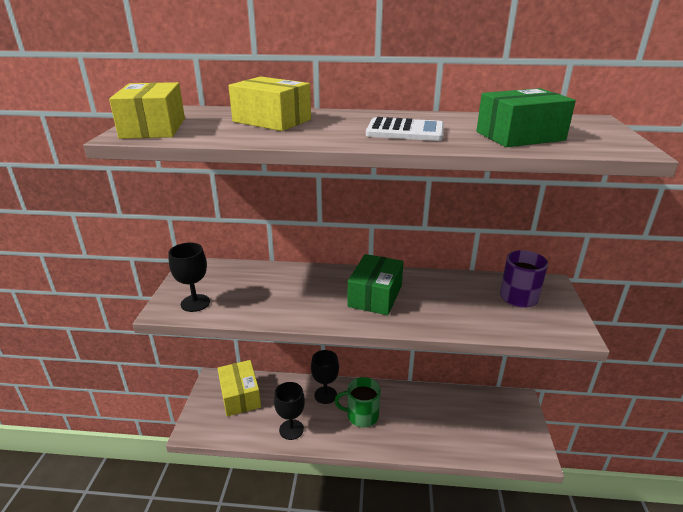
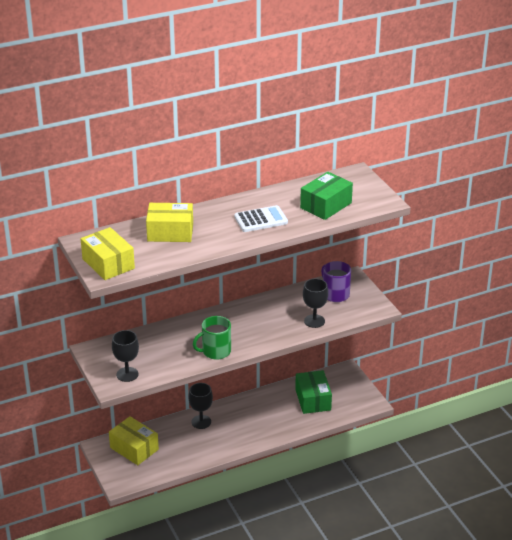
camera: 30 degrees left, 5 degrees up
black goblet [274,382,305,440] -> black goblet moved to [303,278,328,328]
green mug [335,377,381,427] -> green mug moved to [193,316,231,360]
green box [348,254,404,315] -> green box moved to [295,370,332,414]

